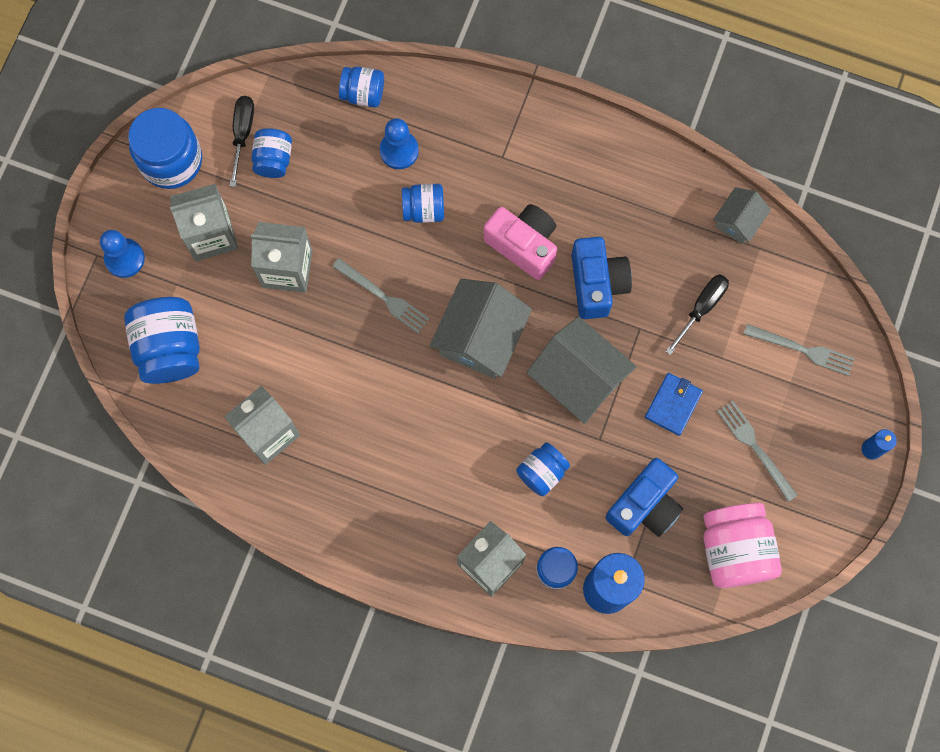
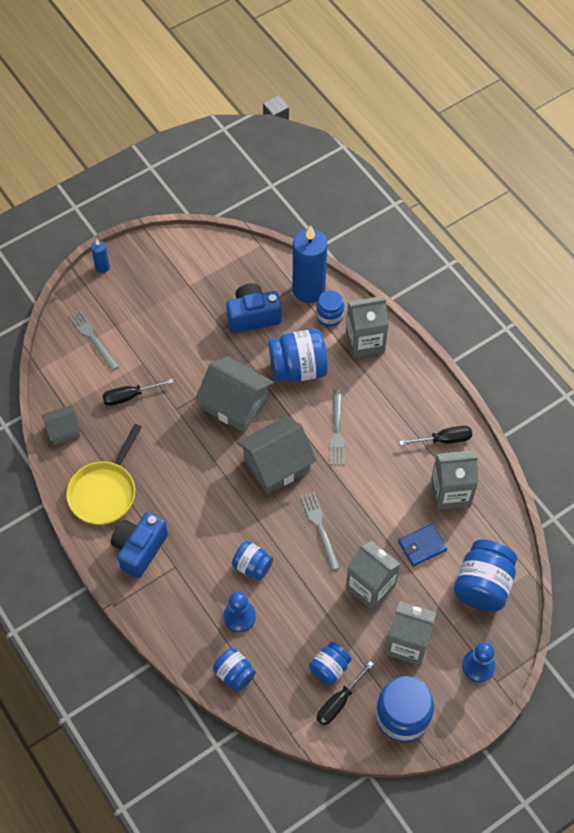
camera: 145 degrees left, 15 degrees down
pink camera [484,204,557,280] -> none
blue jar [516,442,570,496] -> blue jar [269,329,328,382], size x1.73
grey house [527,316,637,424] -> grey house turned 45 degrees counterclockwise [195,356,274,432]
blue camera [571,237,632,319] -> blue camera moved to [111,512,168,578]
blue wallet [645,373,703,436] -> blue wallet moved to [398,523,448,567]
pink jar [703,503,782,588] -> none
grey fork [717,401,797,502] -> grey fork moved to [330,390,345,465]
none -> yellow pan [66,424,142,525]
none -> black screwdriver [399,426,472,445]

